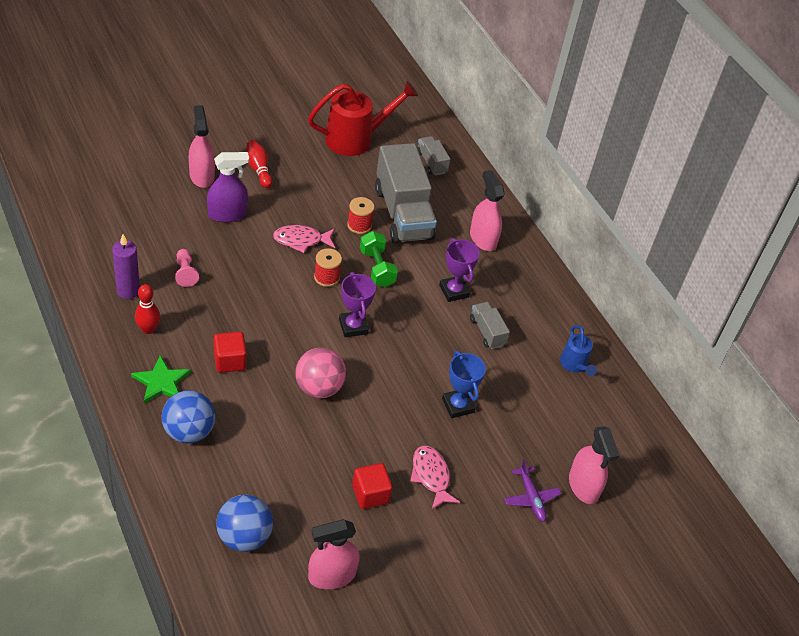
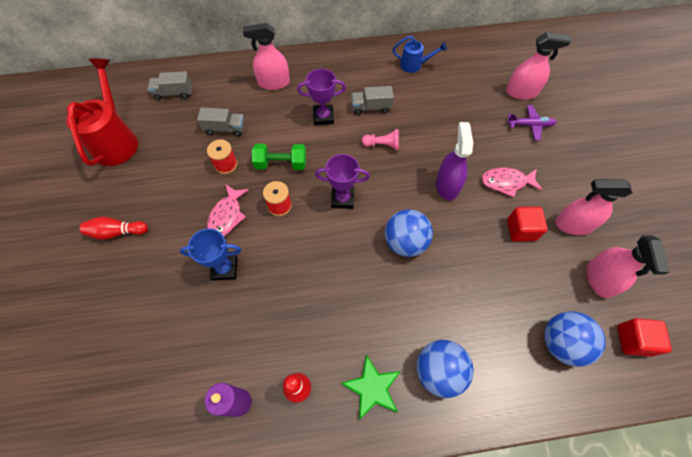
camera: 65 degrees left, 15 degrees up
pink pawn [175,249,199,287] -> pink pawn moved to [362,129,399,150]
pink spray bottle [189,105,215,188] -> pink spray bottle moved to [555,179,632,235]
purple spray bottle [207,152,249,222] -> purple spray bottle moved to [436,122,473,201]
red cube [214,332,247,373] -> red cube moved to [617,318,672,357]
pink ball [295,348,346,398] -> blue ball [385,209,433,257]
grey truck [375,143,437,244] -> grey truck [197,107,244,136], size x0.46
blue trophy [442,351,486,418] -> blue trophy moved to [180,228,241,281]

